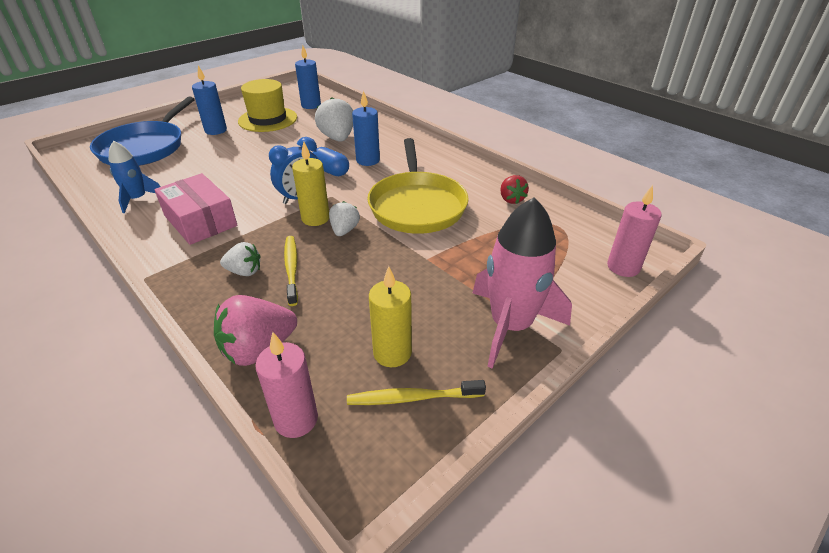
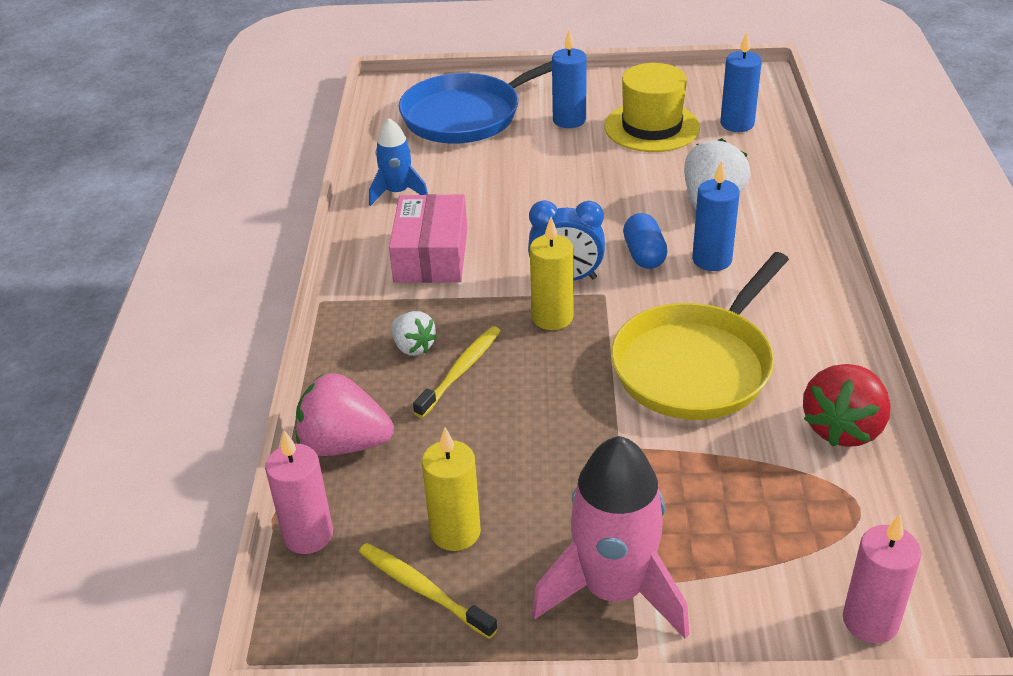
camera: 45 degrees right, 0 degrees up
white strawberry [329,201,360,236] -> none
red strawberry [500,175,529,204] -> red strawberry [803,364,891,447], size x1.69

